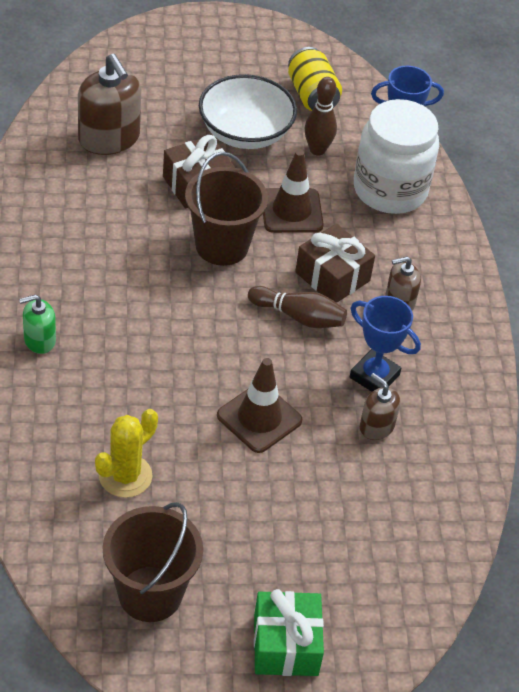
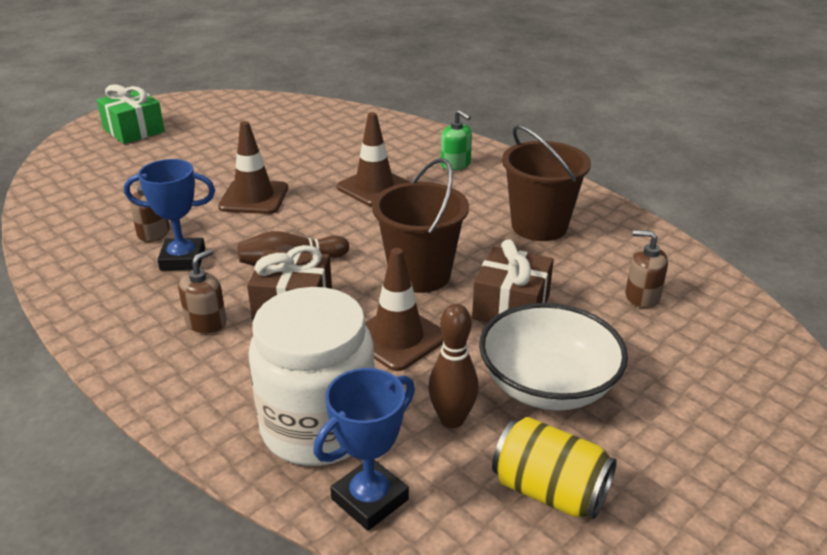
camera: 145 degrees right, 15 degrees down
green soap dispenser [19,295,56,354] -> green soap dispenser turned 105 degrees clockwise [441,110,472,170]
brown soap dispenser [78,54,141,155] -> brown soap dispenser [625,230,668,308], size x0.55
yellow cactus [95,409,158,498] -> none
brown bucket [103,502,203,622] -> brown bucket moved to [502,125,591,241]
none -> brown traffic cone [337,112,409,206]

